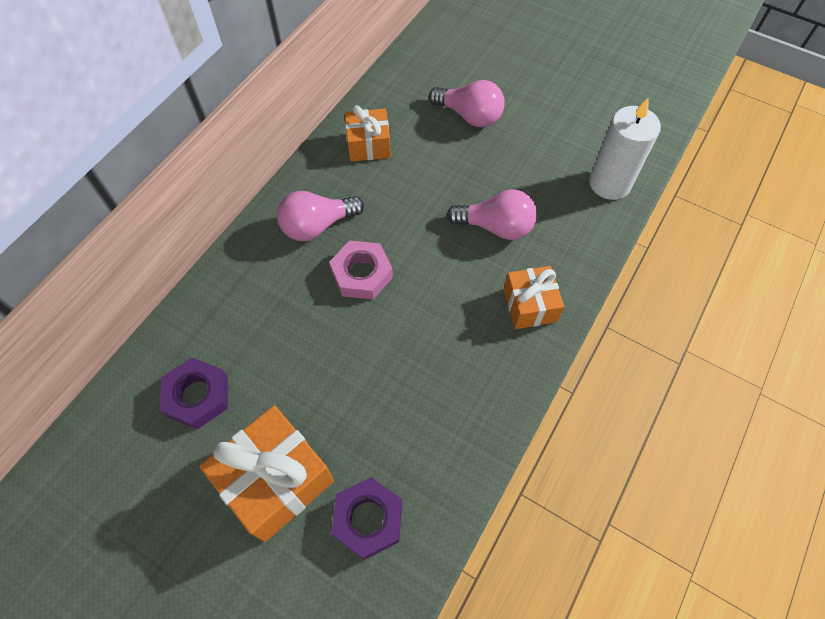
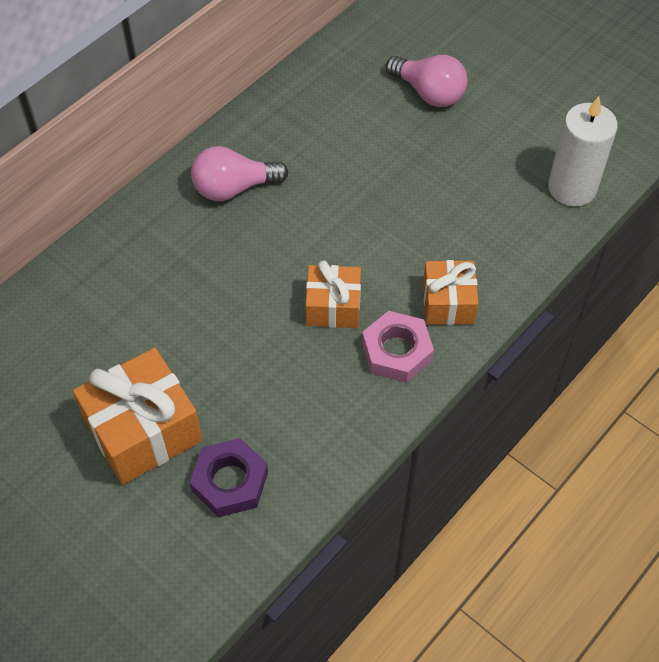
camera: 10 degrees right, 5 degrees down
purple nut [160,358,228,430] -> none
pink nut [329,240,393,300] -> pink nut moved to [362,311,434,383]
orange gift [345,105,391,162] -> orange gift moved to [306,261,361,328]
pink light bulb [447,189,537,240] -> none

